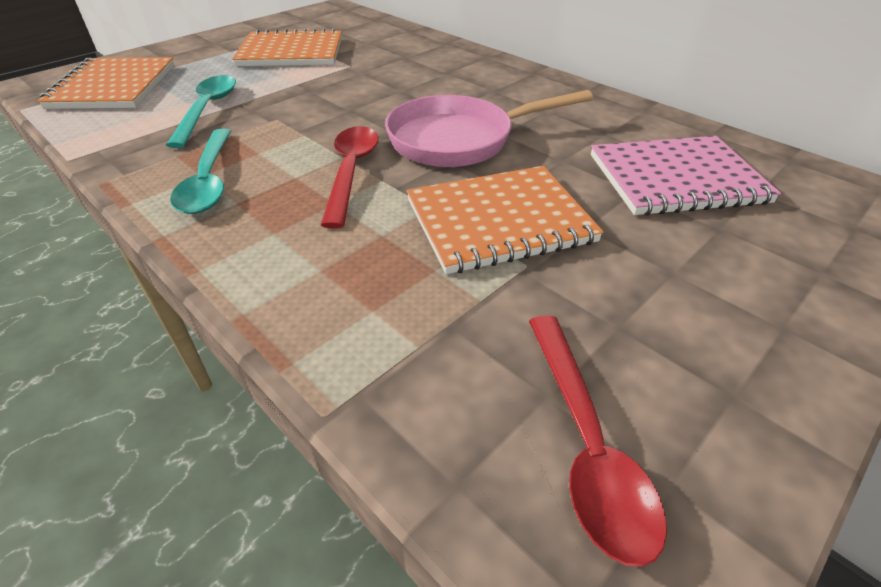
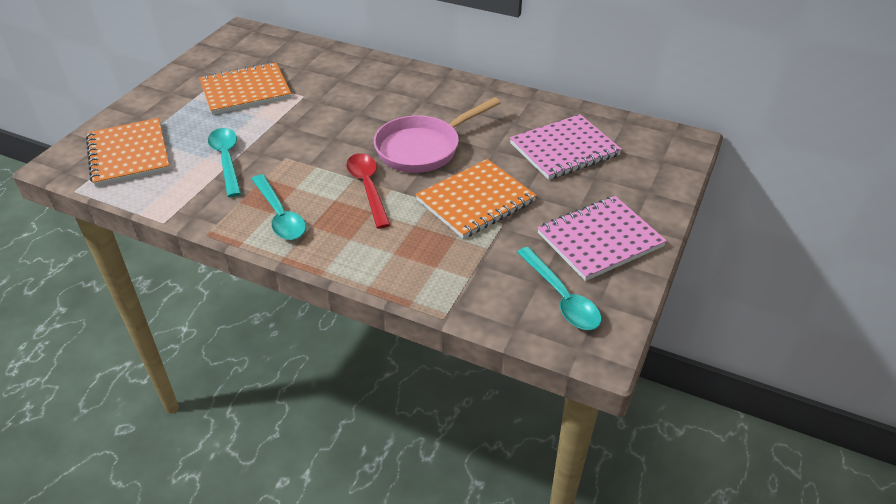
camera: 20 degrees left, 0 degrees up
red spoon [529,315,667,567] -> turquoise spoon [517,247,601,330]
none -> pink notebook [537,196,667,281]

